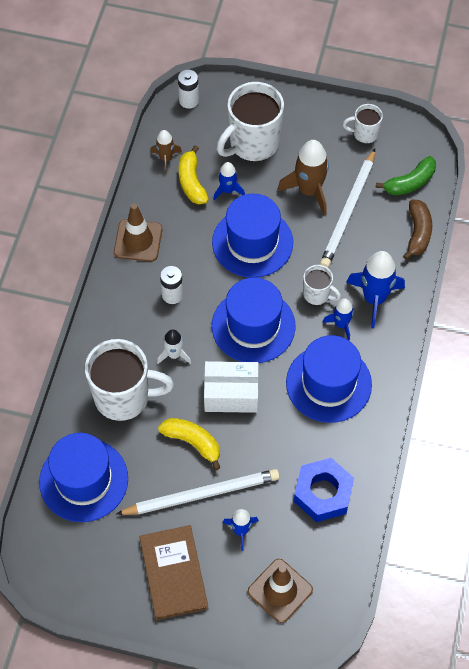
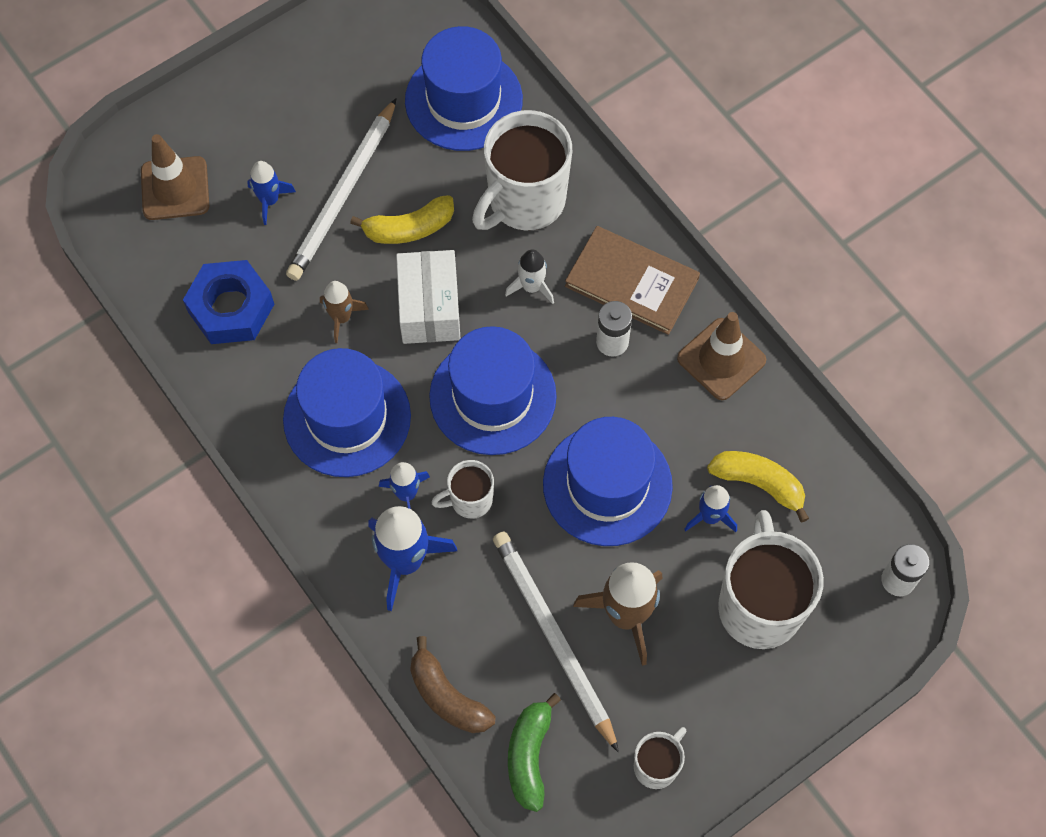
camera: 130 degrees right, 5 degrees up
brown book [139,525,208,620] -> brown book moved to [565,226,700,335]
brown rocket [150,130,182,174] -> brown rocket moved to [320,281,369,343]
white box [204,361,259,413] -> white box turned 45 degrees counterclockwise [396,250,461,344]

